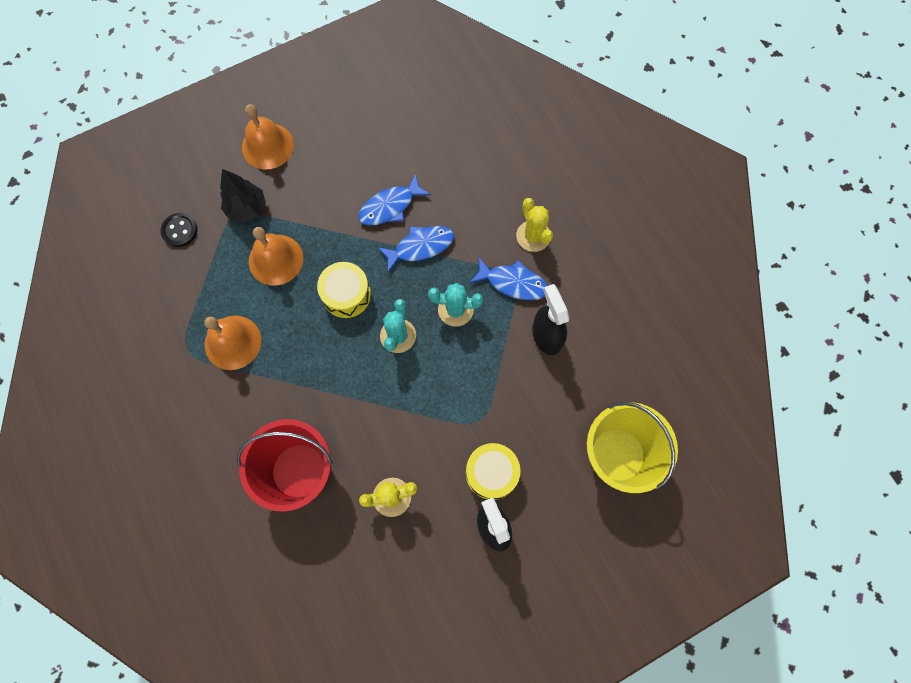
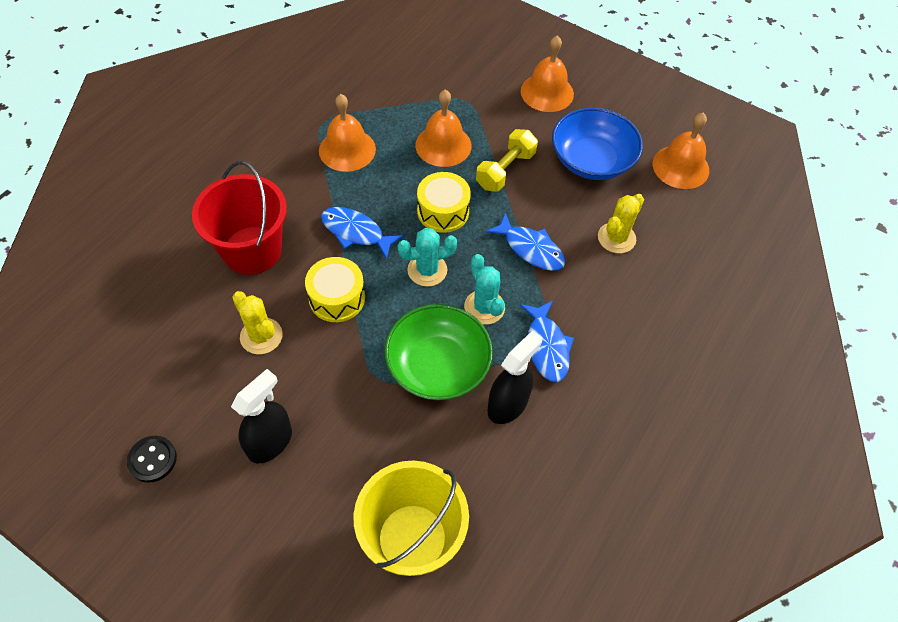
camera: 60 degrees right, 15 degrees down
black button [160,213,198,247] -> black button moved to [127,436,177,483]
black tree [220,169,266,223] -> none
blue fish [358,174,431,226] -> blue fish moved to [321,207,403,259]
yellow drum [466,443,520,500] -> yellow drum moved to [305,257,365,322]
yellow cactus [516,198,553,252] -> yellow cactus moved to [598,194,644,253]
none -> green bowl [384,304,493,400]
none -> yellow dumbbell [476,129,538,192]
none -> blue bowl [552,108,643,180]
none -> orange bell [653,113,709,189]

